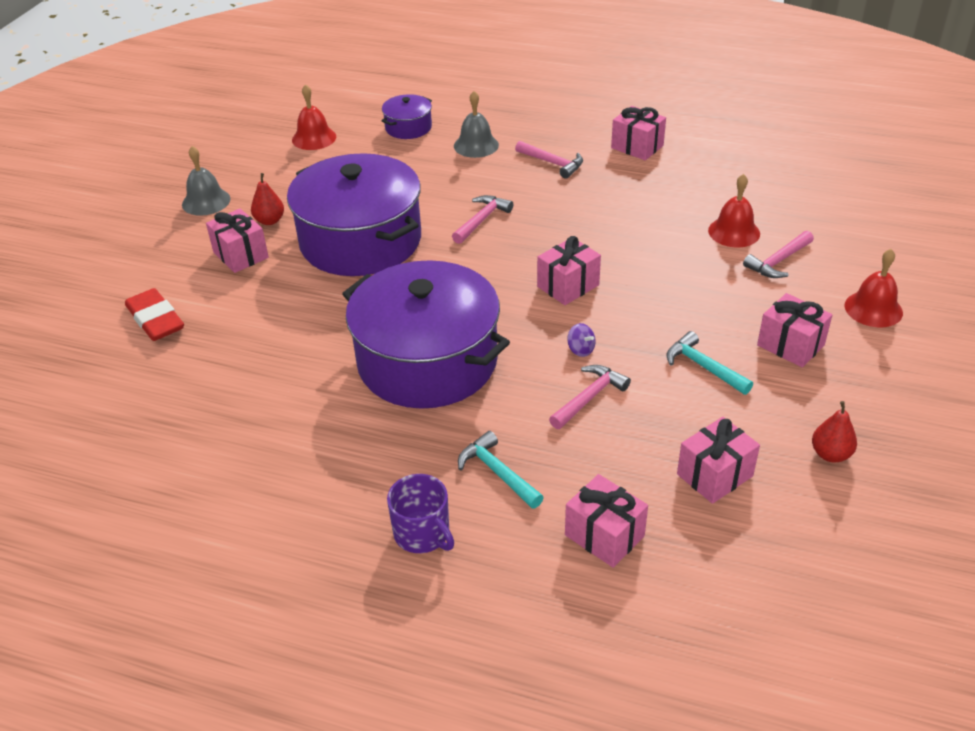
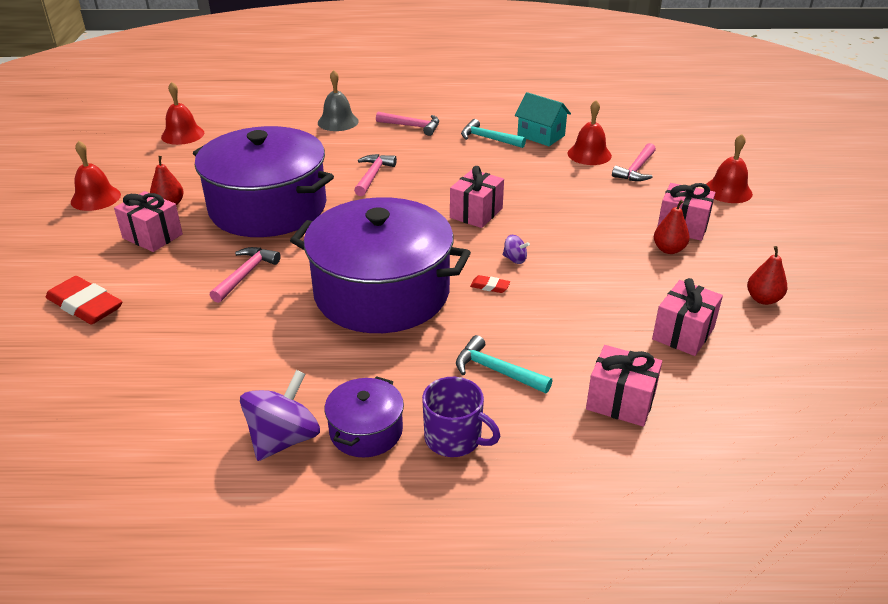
camera: 20 degrees left, 5 degrees down
grey bell [182,146,231,216] -> red bell [71,140,121,211]
purple pot [381,94,432,139] -> purple pot moved to [325,376,404,457]
pink hammer [549,365,631,429] -> pink hammer moved to [210,247,281,303]
pink gift [611,106,666,160] -> none
turquoise hammer [667,331,753,395] -> turquoise hammer moved to [461,119,526,148]
none -> purple spinning top [240,370,320,461]
none -> red eraser [470,275,510,293]
none -> turquoise house [515,92,571,146]
none -> red pear [654,200,690,254]

